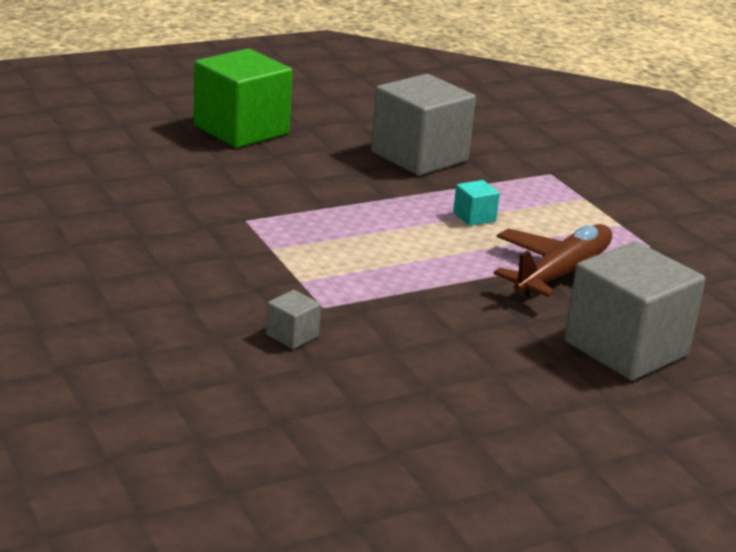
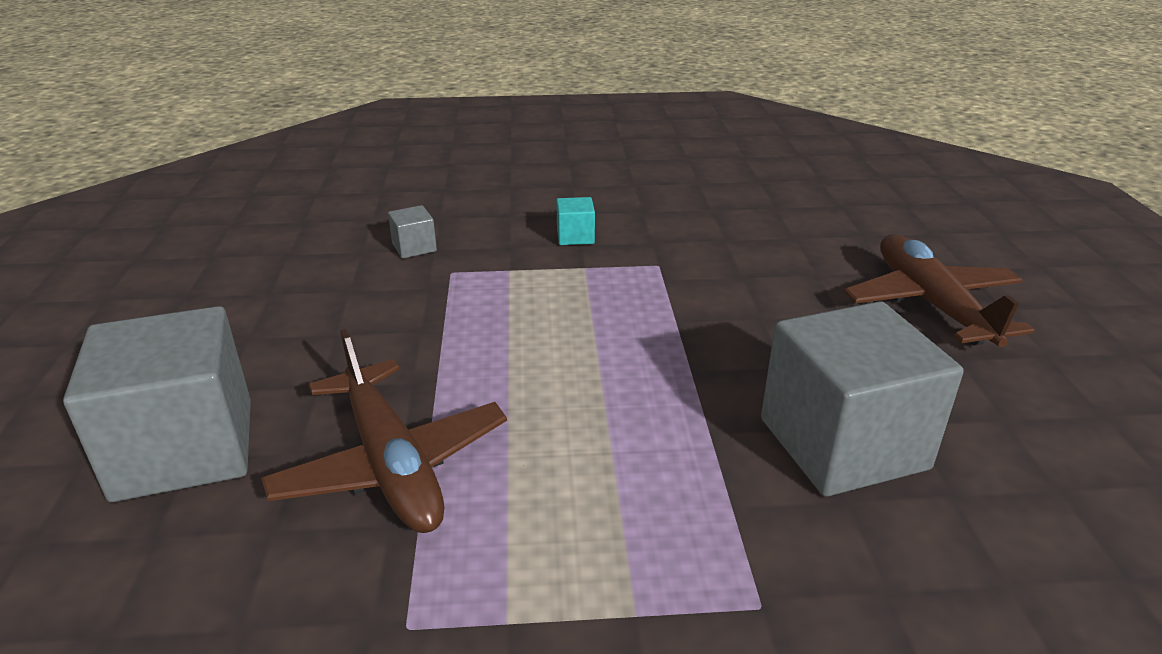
camera: 115 degrees right, 5 degrees up
green cube [194,49,292,148] -> brown plane [844,234,1035,347]
turquoise cube [453,180,500,226] -> turquoise cube moved to [556,197,595,245]

